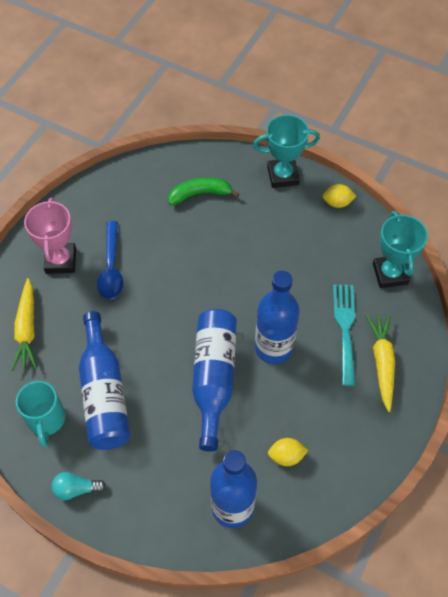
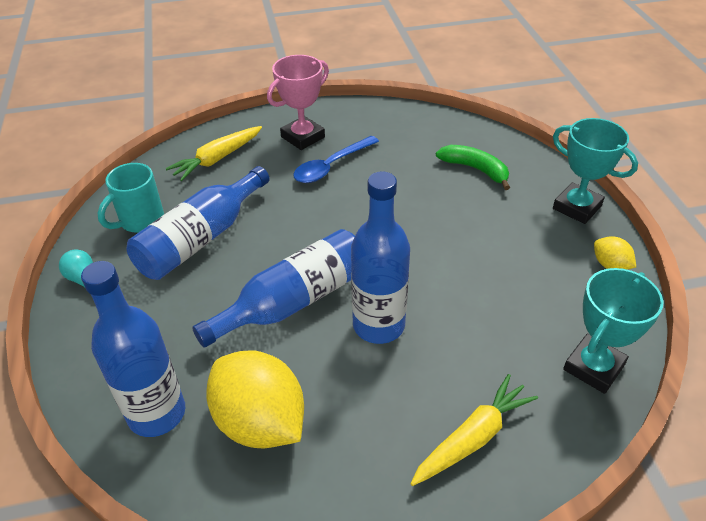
camera: 50 degrees right, 15 degrees down
yellow lemon [268,438,308,466] -> yellow lemon [206,350,304,448], size x2.17
turquoise fork [333,284,355,386] -> none

